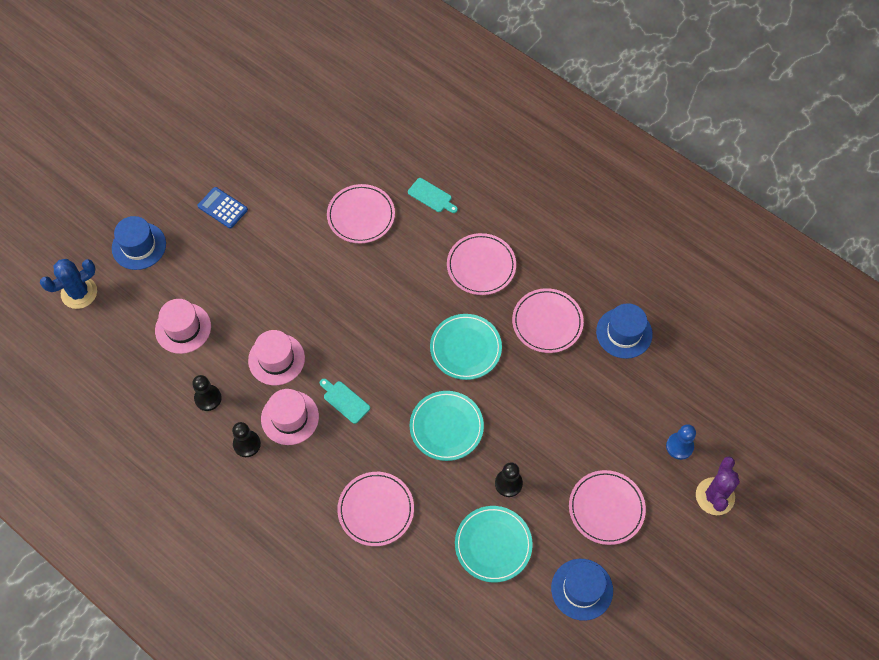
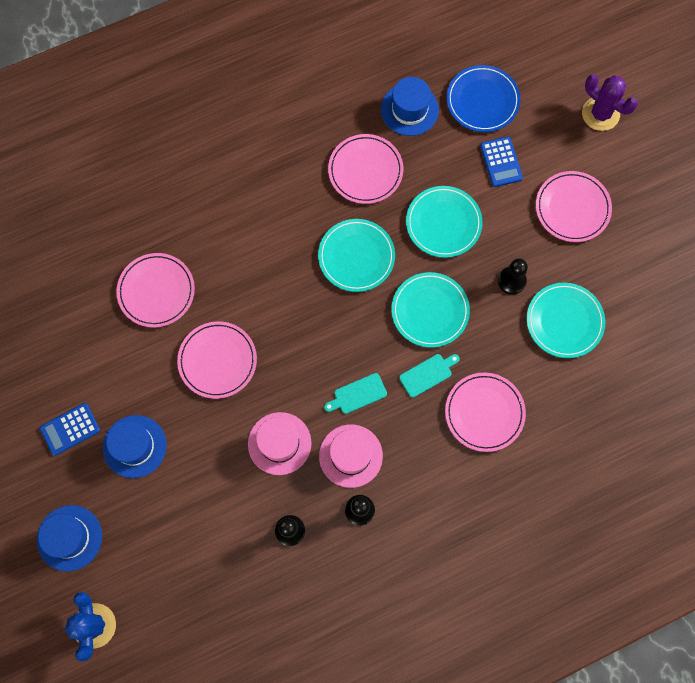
camera: 65 degrees left, 10 degrees up
pink hat [155,299,211,354] -> none
turquoise cutting board [408,178,458,213] -> turquoise cutting board moved to [399,354,460,397]
pink plate [447,233,516,295] -> pink plate moved to [177,321,257,399]
blue hat [551,559,613,621] -> blue hat moved to [103,415,167,478]
blue pawn [666,424,696,460] -> none
none -> turquoise plate [406,186,483,258]
none -> blue plate [446,65,521,132]
none -> blue calculator [480,137,523,187]

